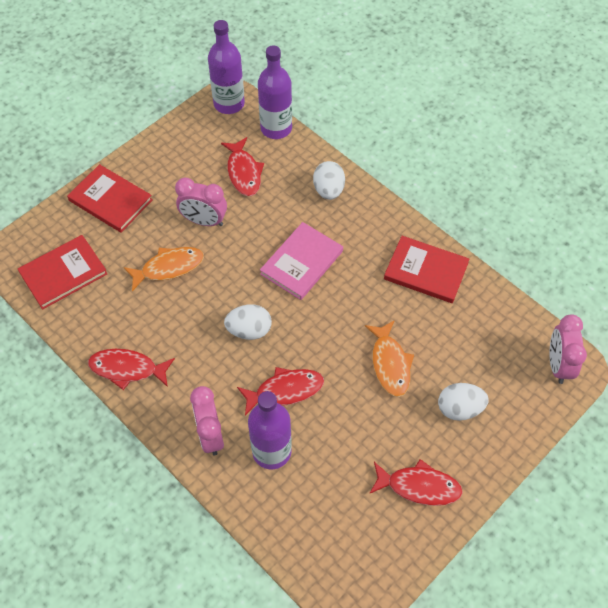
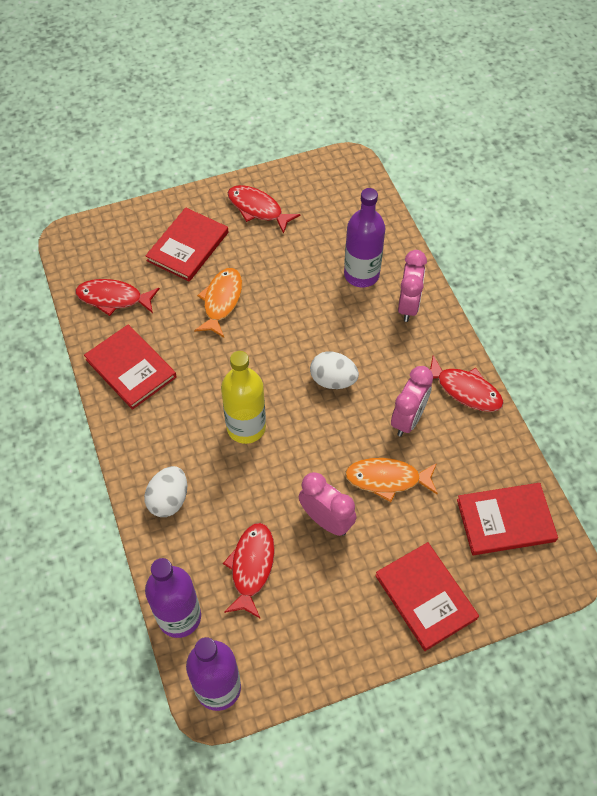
camera: 155 degrees left, 0 degrees up
red fish [237,367,324,416] -> red fish moved to [75,279,160,316]
pink book [260,222,343,300] -> yellow bottle [221,351,266,444]
white egg [438,383,489,421] -> red book [145,208,228,282]
pink clock [550,314,587,384] -> pink clock moved to [391,366,433,437]

